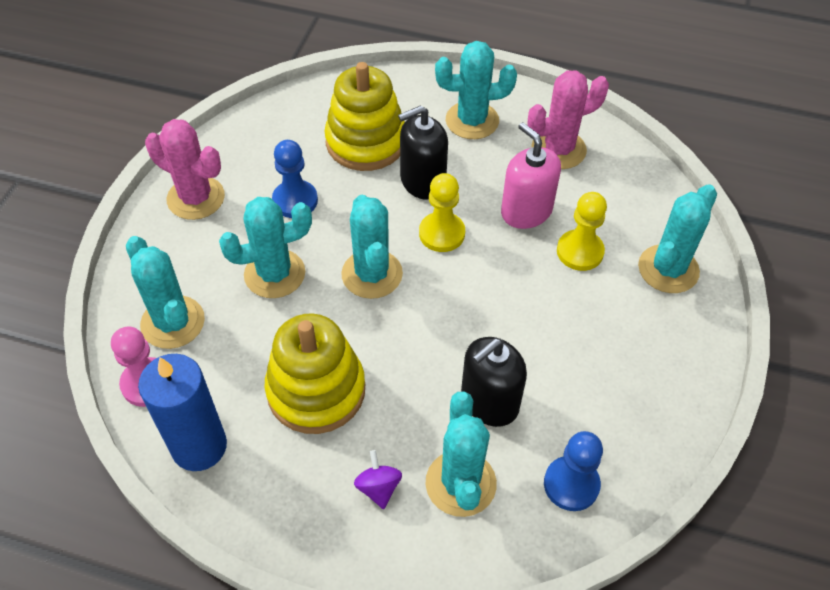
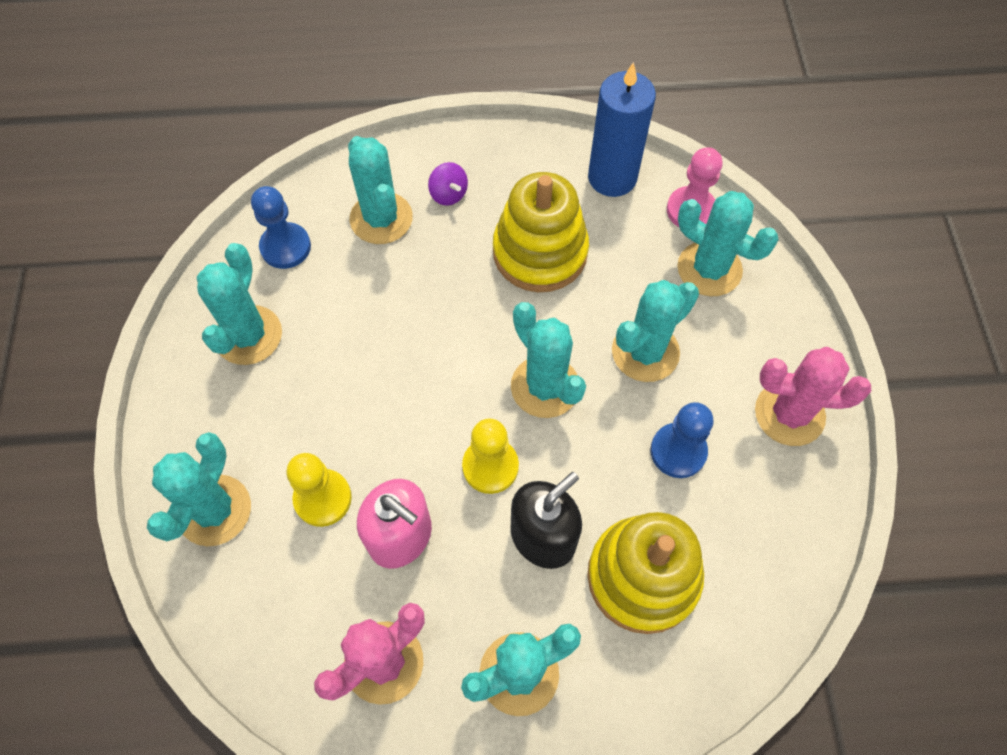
camera: 160 degrees right, 10 degrees up
black soap dispenser [461,337,527,427] -> none
none -> turquoise cactus [197,243,282,365]

